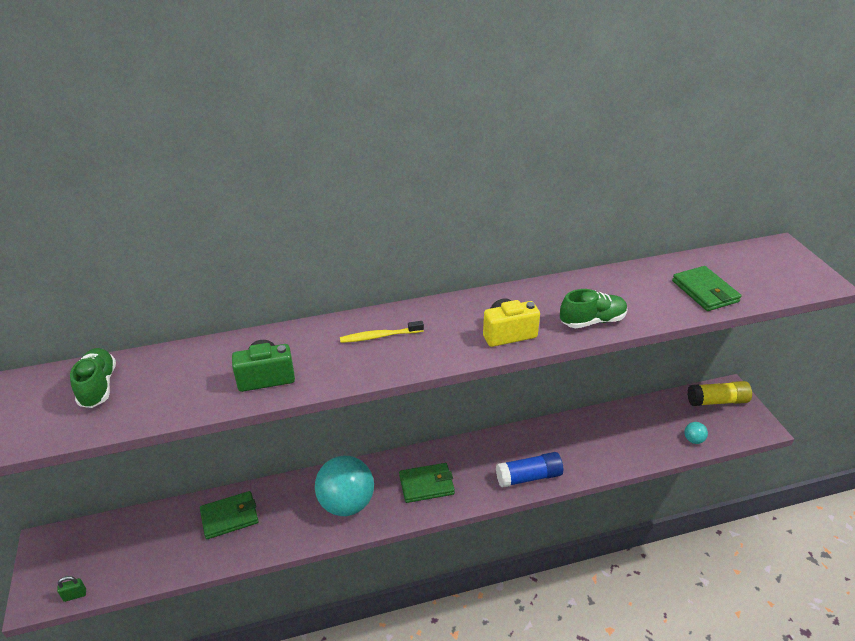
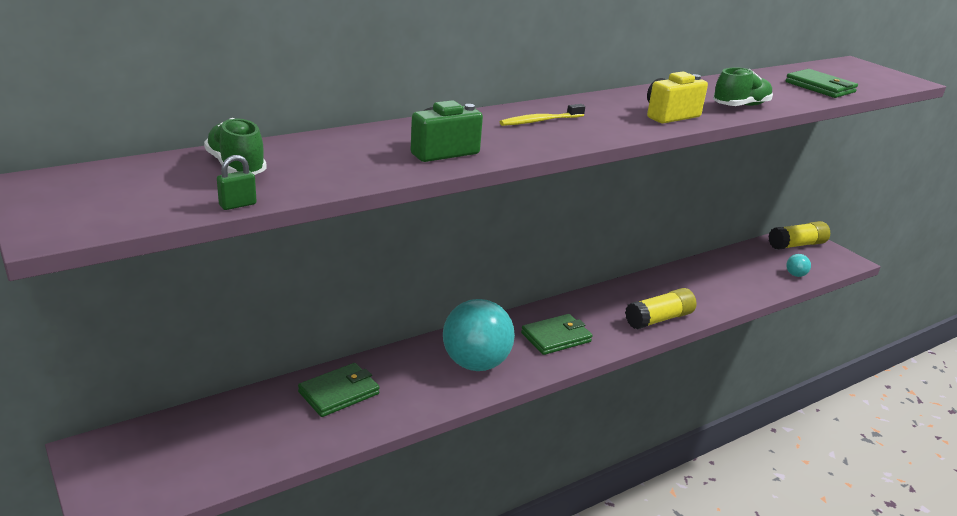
camera: 20 degrees left, 10 degrees down
green padlock [57,576,86,602] -> green padlock moved to [217,155,257,210]
blue glue stick [496,452,563,488] -> yellow glue stick [625,288,696,330]

